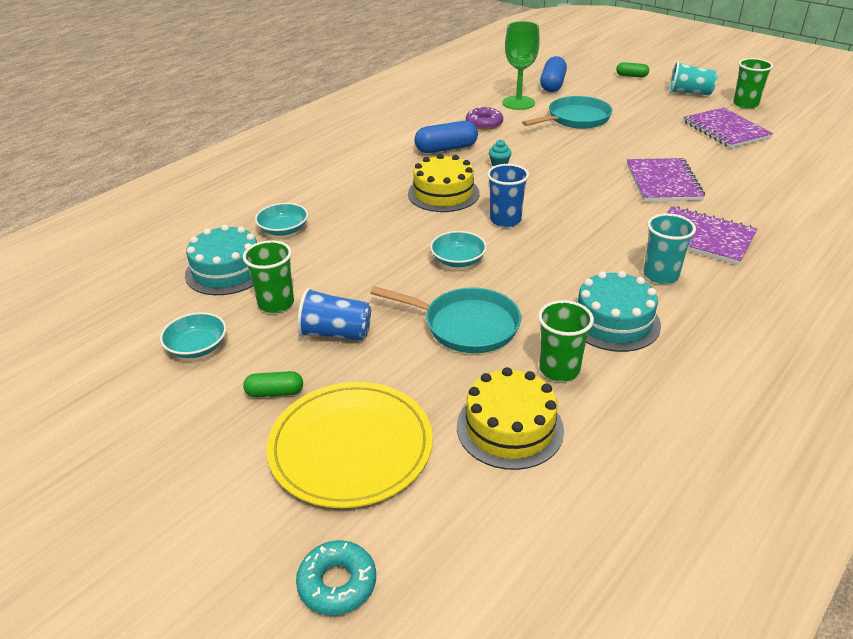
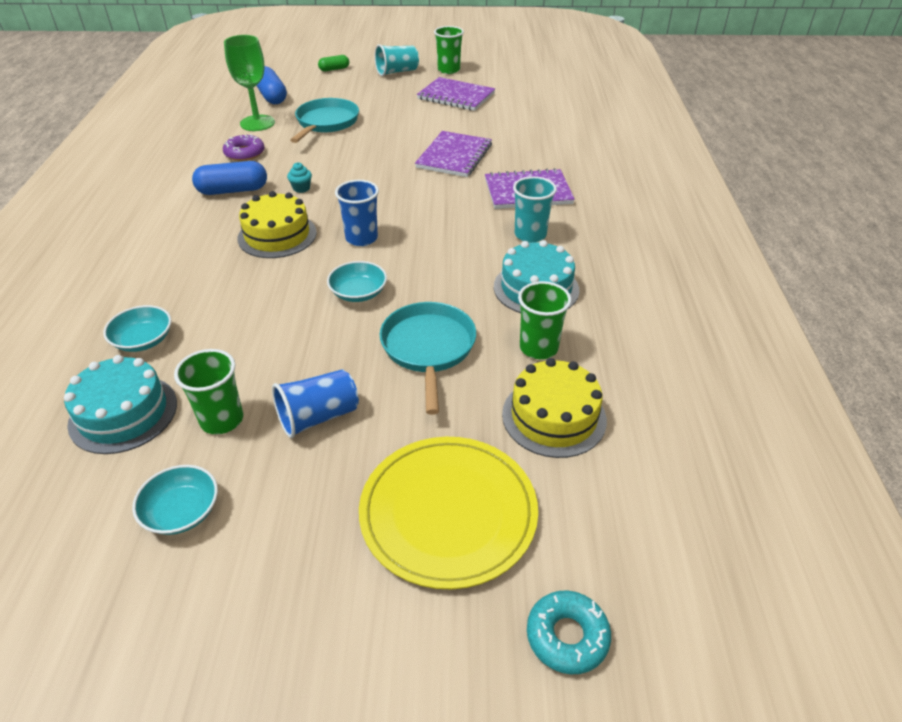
camera: 40 degrees left, 5 degrees up
green capsule [243,371,303,397] -> none
turquoise pan [370,286,521,353] -> turquoise pan turned 75 degrees counterclockwise [380,302,476,415]
blue capsule [414,121,478,153] -> blue capsule turned 45 degrees clockwise [192,161,267,195]
purple notebook [627,158,705,202] -> purple notebook turned 60 degrees clockwise [415,131,492,177]

